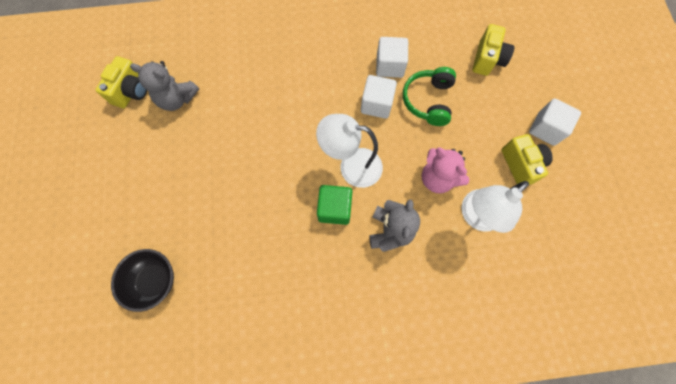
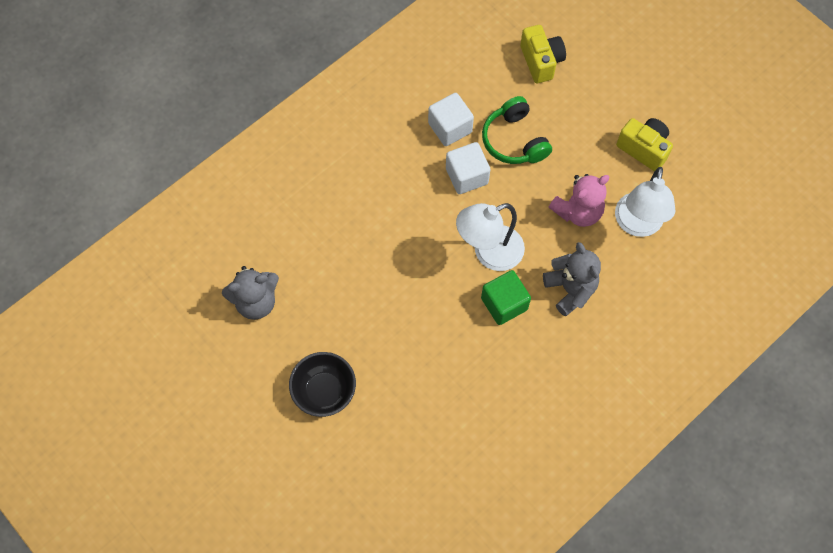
camera: 35 degrees left, 5 degrees down
yellow camera [96,56,147,108] -> none
black bowl [111,249,174,312] -> black bowl moved to [289,352,356,417]
pink teddy bear [421,147,469,193] -> pink teddy bear turned 45 degrees counterclockwise [549,174,609,227]
white cube [529,99,581,146] -> none

